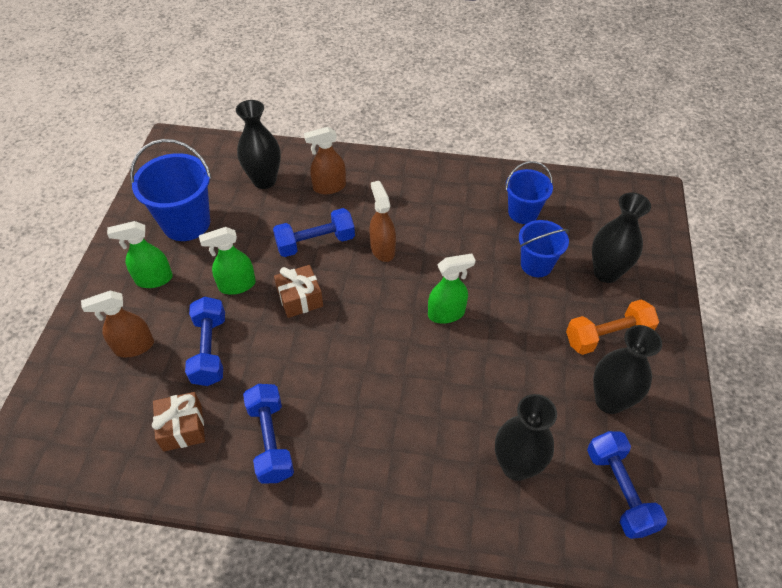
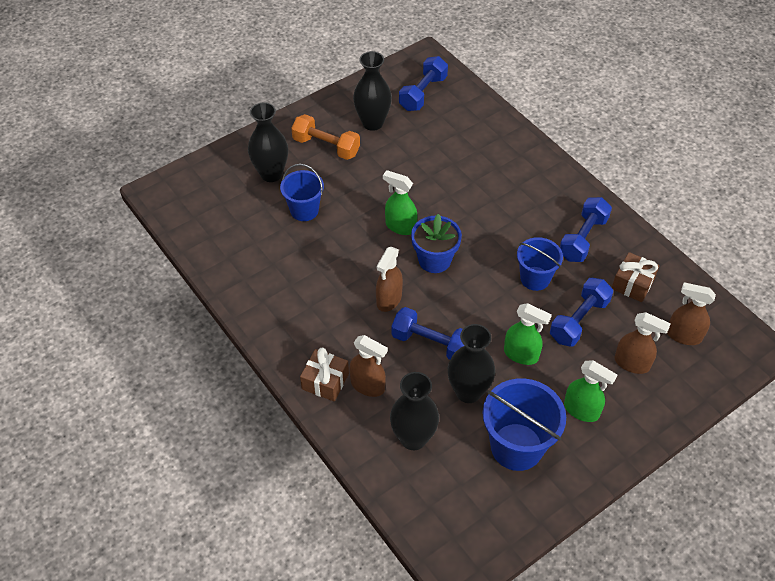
camera: 135 degrees left, 0 degrees up
brown gift [274,265,323,318] -> brown gift moved to [300,348,349,401]
black vase [495,394,557,481] -> black vase moved to [448,324,495,403]
blue bucket [506,161,553,224] -> blue bucket moved to [517,237,563,291]
none -> blue flower pot [411,214,462,273]
none -> brown spray bottle [667,283,716,345]

